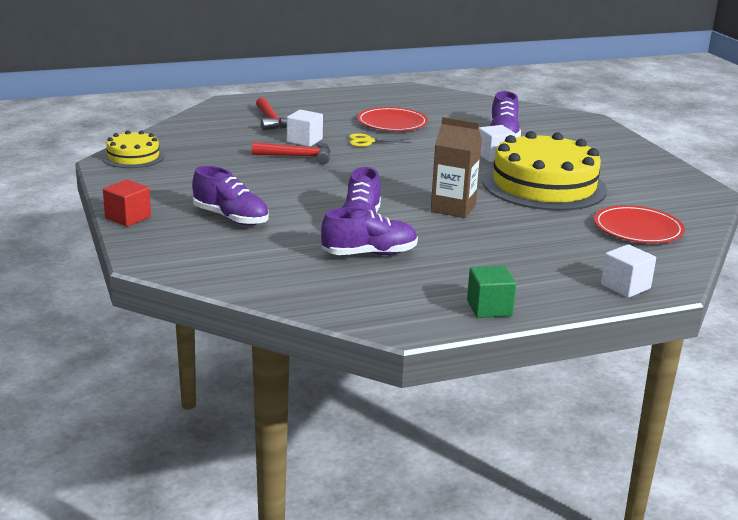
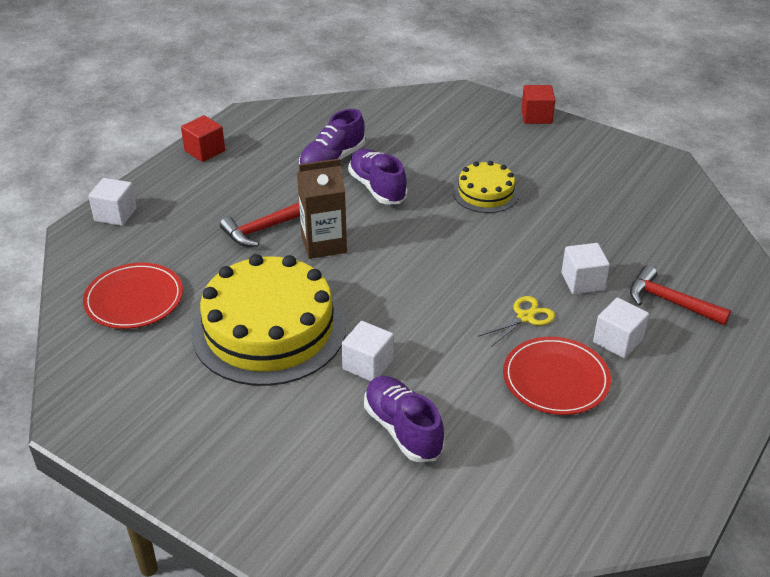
camera: 145 degrees right, 15 degrees up
yellow cake [102,130,164,168] -> yellow cake moved to [453,161,519,213]
purple shoe [192,166,269,226] -> none
red hammer [252,142,331,164] -> red hammer moved to [220,202,300,247]
green cube [467,266,516,318] -> red cube [181,115,225,162]
none -> white cube [593,297,649,358]

